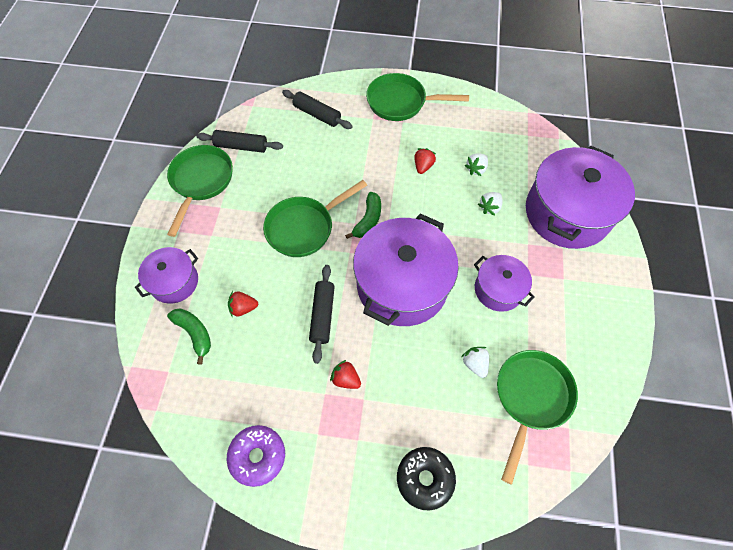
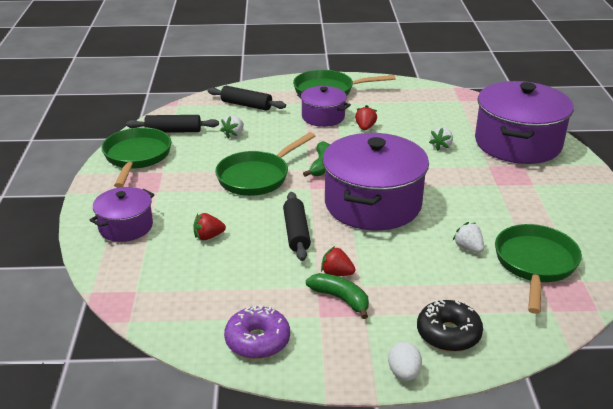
camera: 10 degrees left, 30 degrees down
green banana [167,308,211,365] -> green banana moved to [306,273,369,319]
white strawberry [465,153,488,176] -> white strawberry moved to [220,115,244,139]
purple pot [474,255,535,312] -> purple pot moved to [297,86,351,127]
none -> white egg [388,342,422,381]

